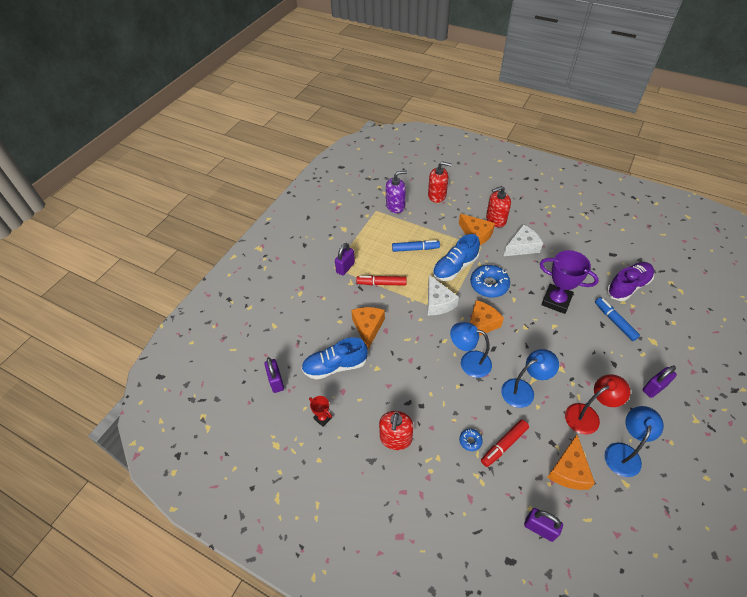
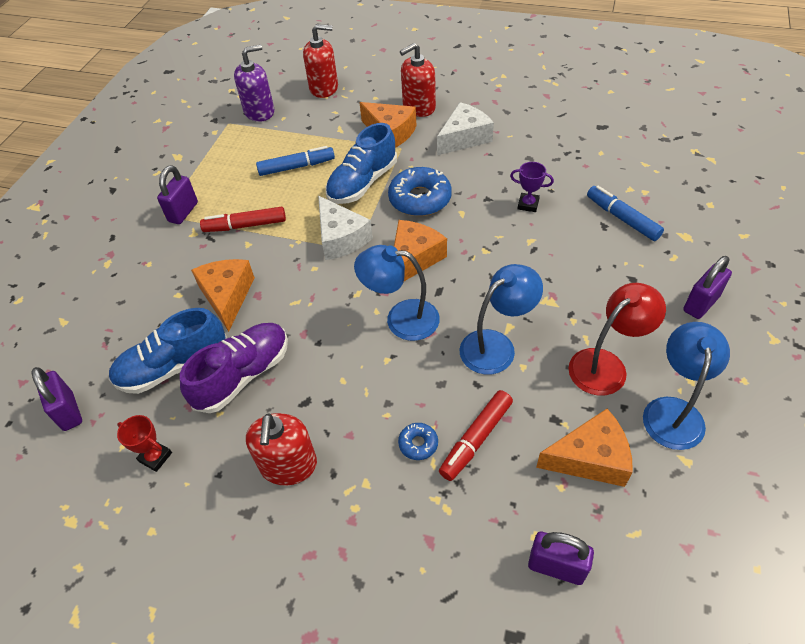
camera: 10 degrees left, 0 degrees up
purple trophy [540,250,599,314] -> purple trophy [510,162,554,212], size x0.48
orange cheese [547,435,595,490] -> orange cheese turned 105 degrees counterclockwise [536,409,633,487]
purple shoe [607,262,654,301] -> purple shoe moved to [180,323,288,413]

